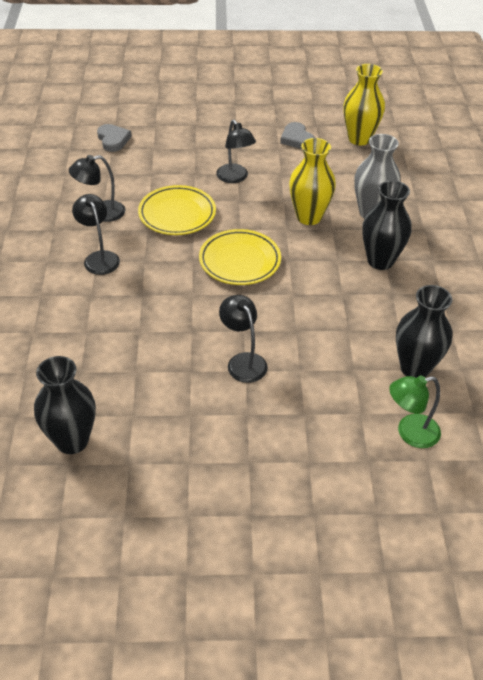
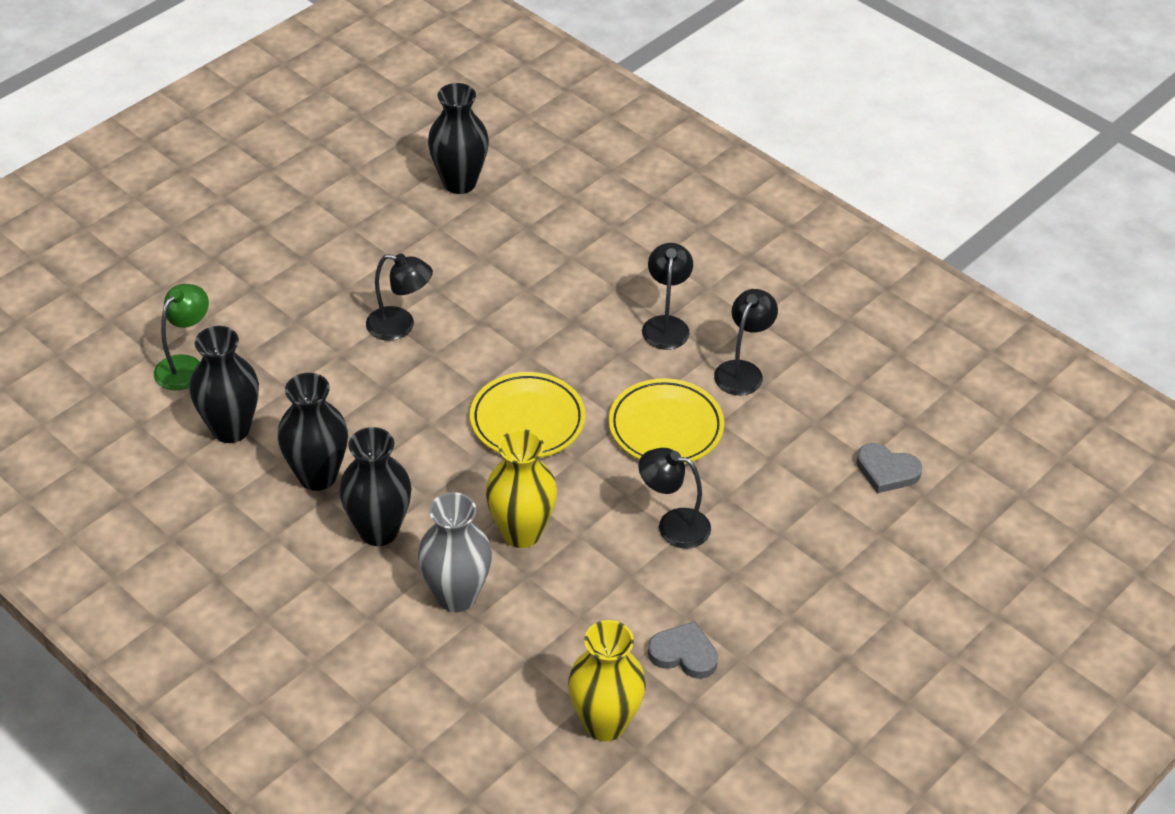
camera: 135 degrees right, 0 degrees up
black lamp [72,194,120,275] -> black lamp turned 105 degrees counterclockwise [642,243,693,350]
none -> black vase [277,373,348,491]

